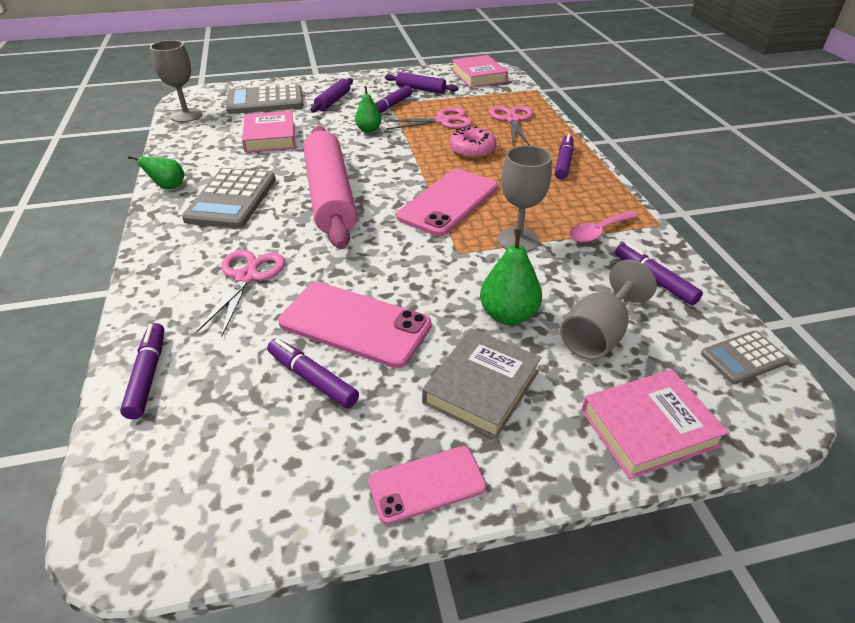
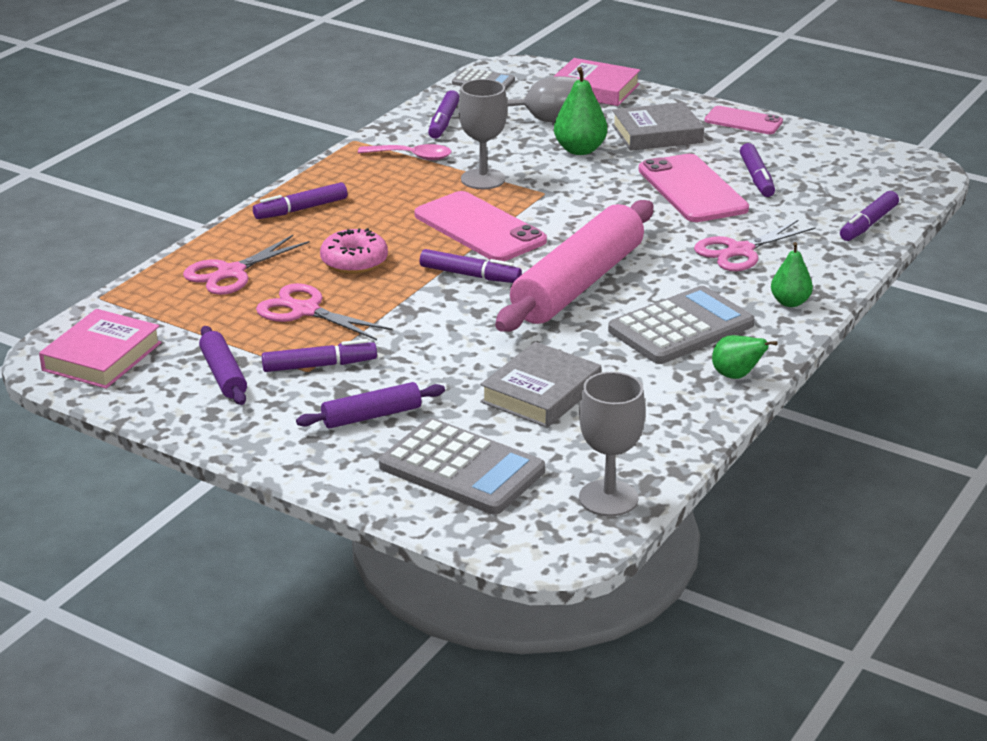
camera: 135 degrees left, 10 degrees down
pink book [242,111,295,153] -> grey book [480,342,602,428]
green pear [355,86,382,133] -> green pear moved to [771,242,813,307]
pink phone [396,169,498,236] -> pink phone turned 60 degrees clockwise [414,191,547,261]
none -> purple marker [420,249,522,283]

